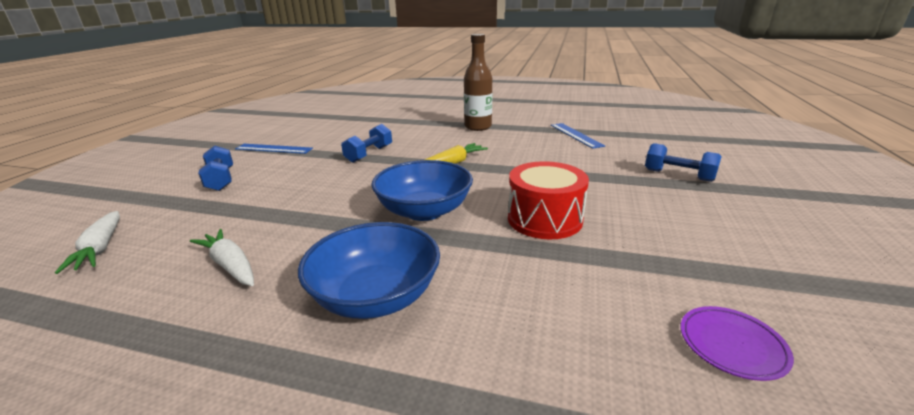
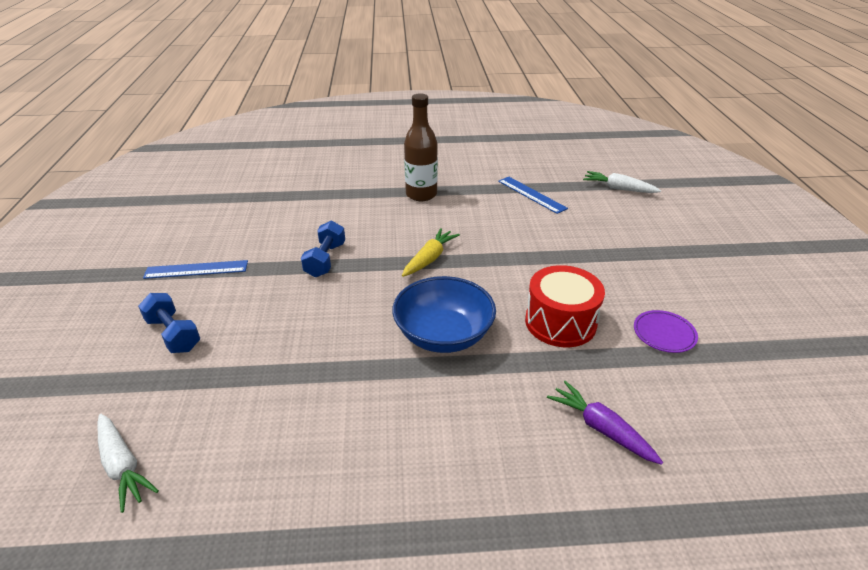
camera: 20 degrees left, 10 degrees up
white carrot [190,229,254,286] -> white carrot moved to [583,171,661,193]
blue bowl [298,222,440,319] -> none
blue dumbbell [645,143,722,182] -> none
purple plate [681,306,794,381] -> purple plate moved to [634,310,698,353]
none -> purple carrot [547,381,663,465]

